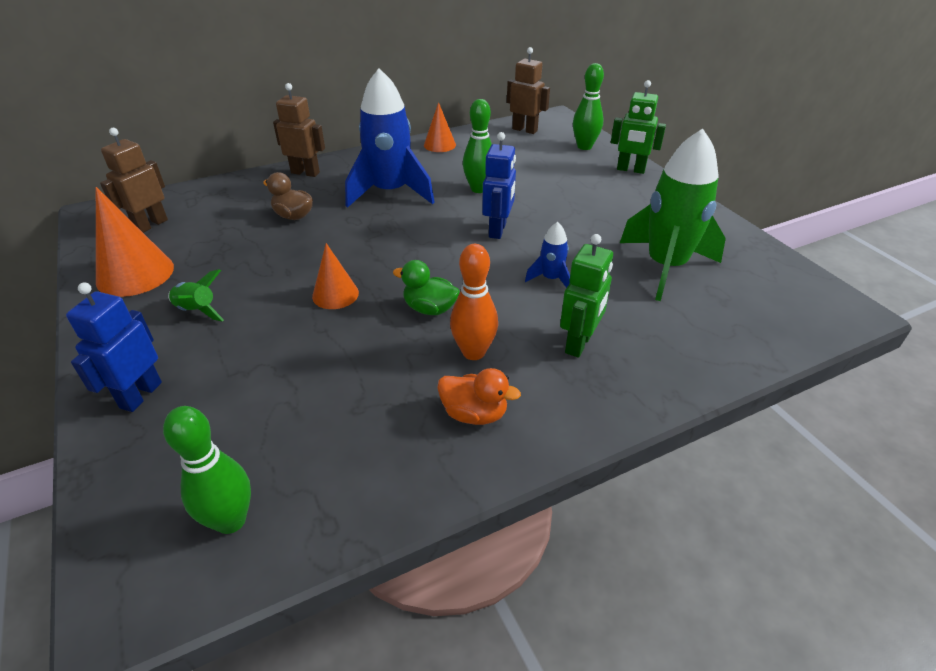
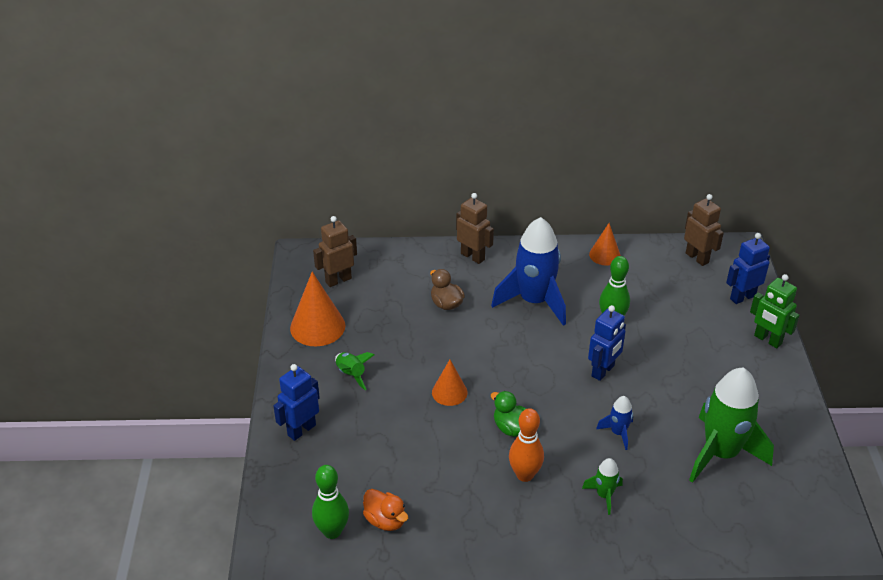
camera: 25 degrees right, 0 degrees up
orange duck [437,368,521,425] -> orange duck moved to [363,489,408,531]
green robot [560,234,613,358] -> green rocket [582,458,623,515]
green bowling pin [573,63,604,150] -> blue robot [726,233,770,304]

